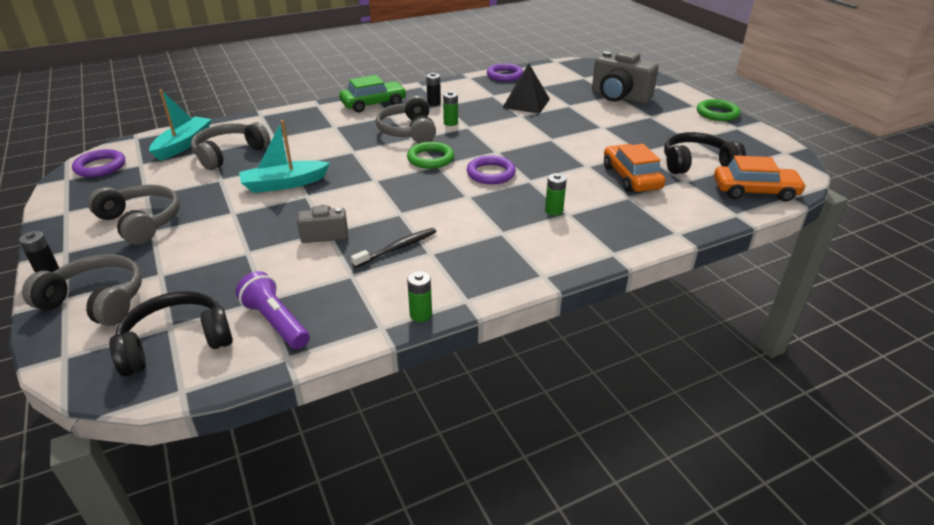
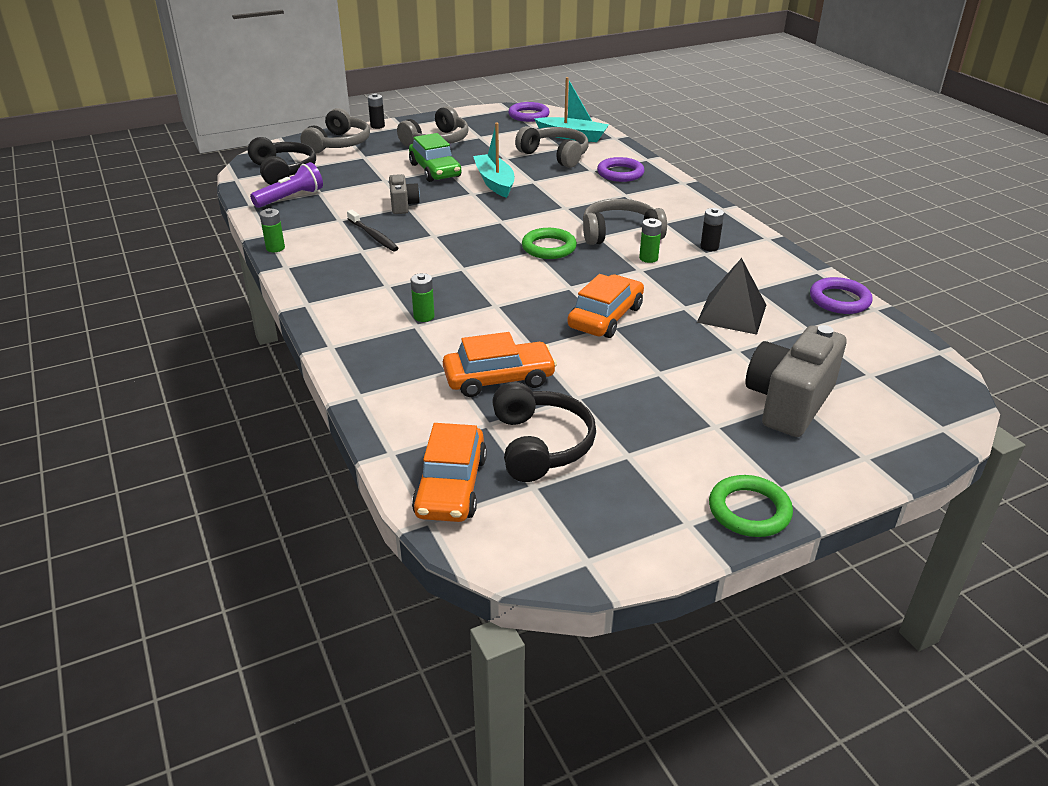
camera: 90 degrees right, 0 degrees up
green car [339,75,407,112] -> green car moved to [409,133,461,182]
purple ring [467,156,516,184] -> purple ring moved to [597,157,645,182]
none -> orange car [567,274,644,338]

